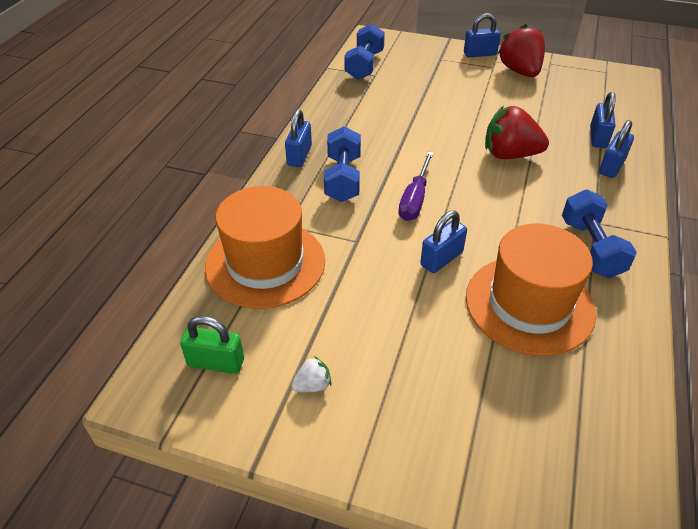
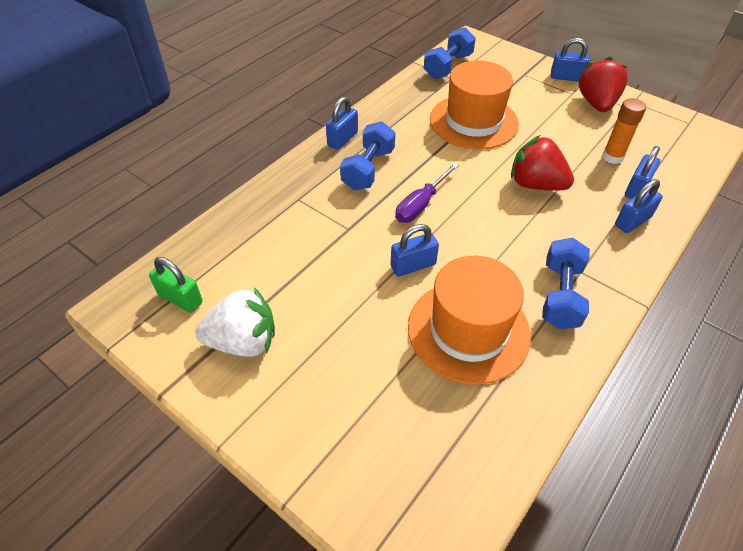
camera: 20 degrees right, 5 degrees up
orange hat [205,186,325,309] -> orange hat moved to [430,61,519,149]
white strawberry [291,356,331,392] -> white strawberry [195,287,275,357], size x2.21
none -> orange glue stick [602,98,646,164]

